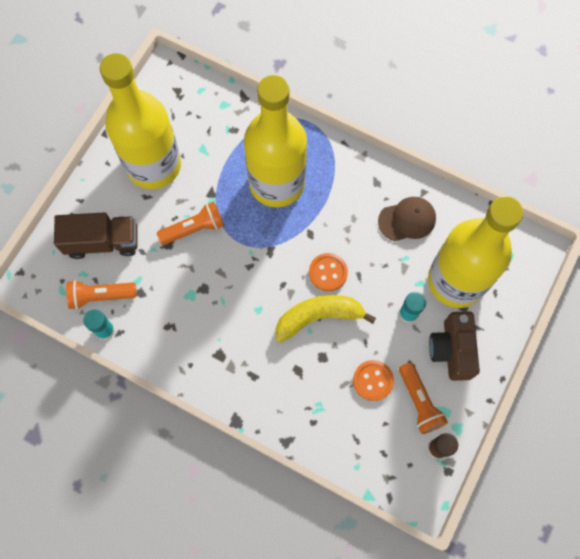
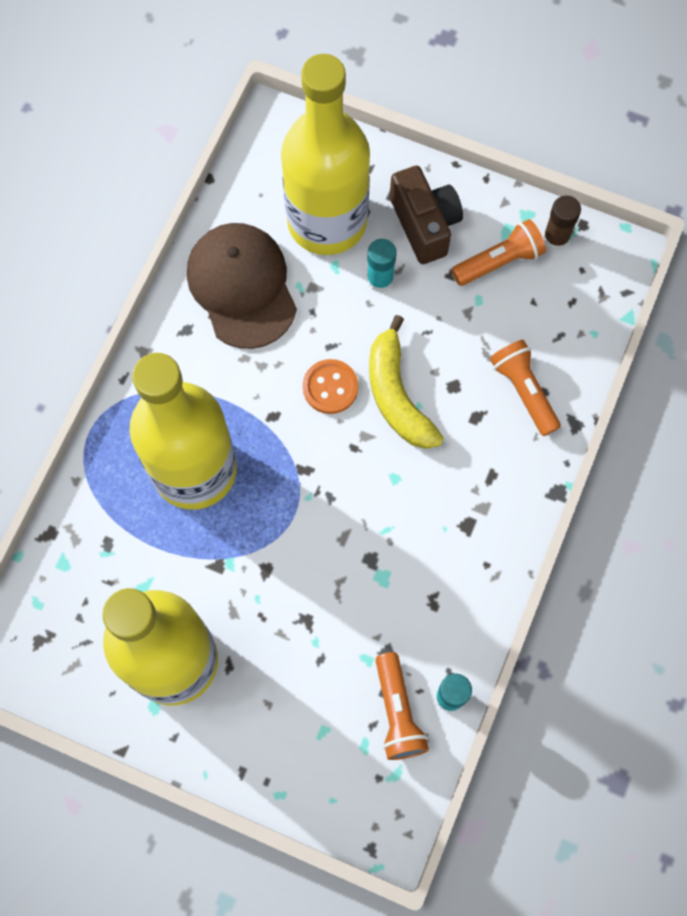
camera: 95 degrees left, 0 degrees up
brown truck [54,212,138,259] -> none
orange flashlight [157,201,224,245] -> orange flashlight moved to [490,340,561,436]
orange button [353,360,394,401] -> none
brown cap [378,197,436,241] -> brown cap [187,223,297,349], size x1.60
brown camera [429,311,480,381] -> brown camera turned 105 degrees counterclockwise [390,166,463,264]

